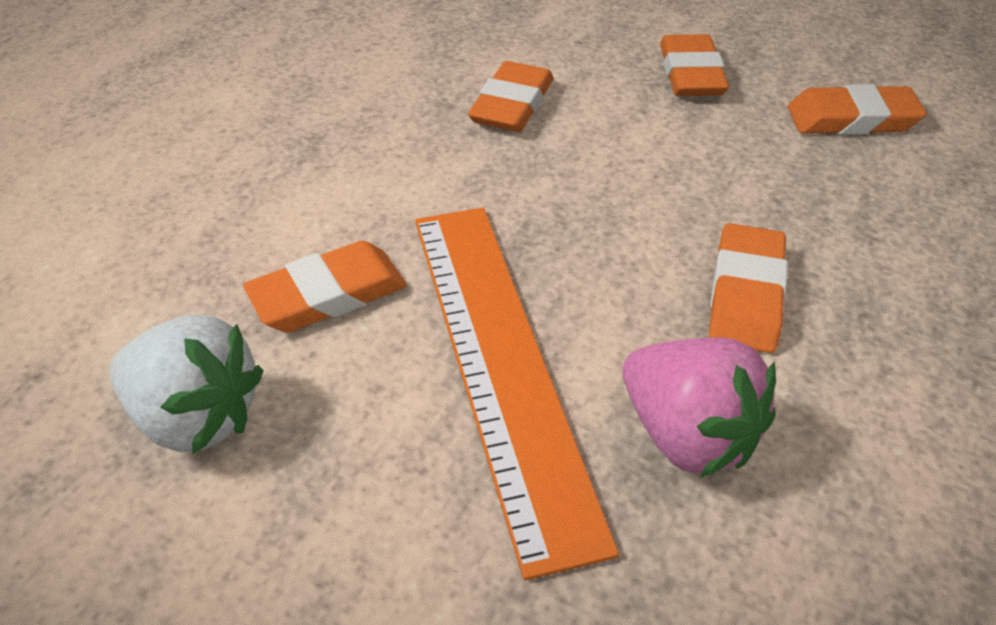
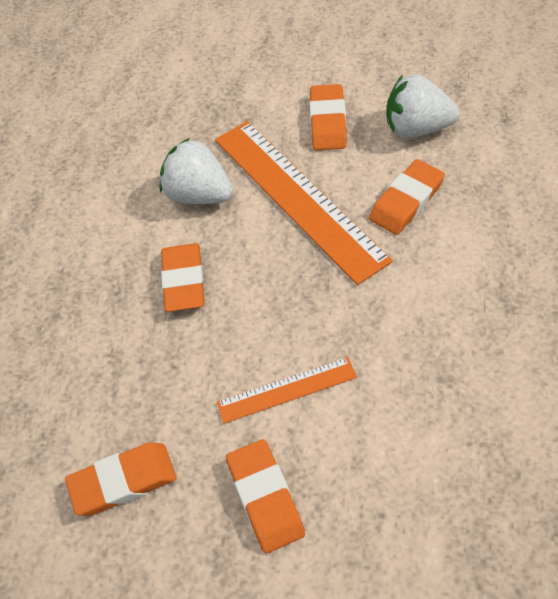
camera: 165 degrees right, 10 degrees up
orange eraser [468,61,553,132] -> orange eraser moved to [309,84,347,150]
pink strawberry [623,338,776,478] -> white strawberry [159,138,234,204]
none -> orange ruler [217,357,357,424]

